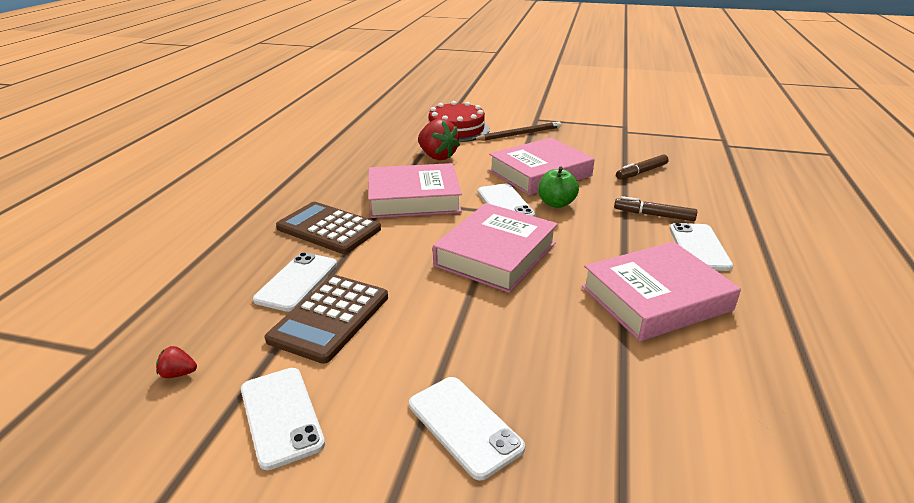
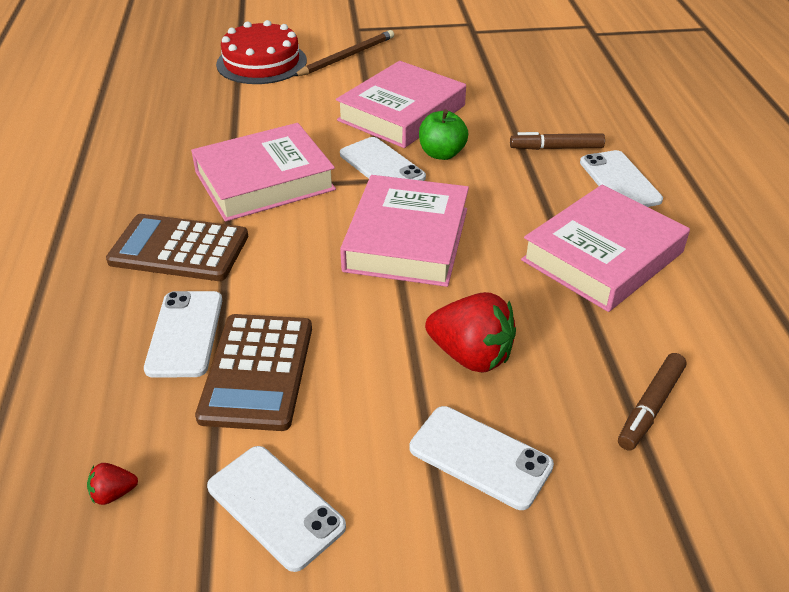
camera: 20 degrees left, 10 degrees up
red strawberry [418,119,460,160] -> red strawberry moved to [425,292,516,373]
brown marker [616,154,669,180] -> brown marker moved to [618,353,686,451]

